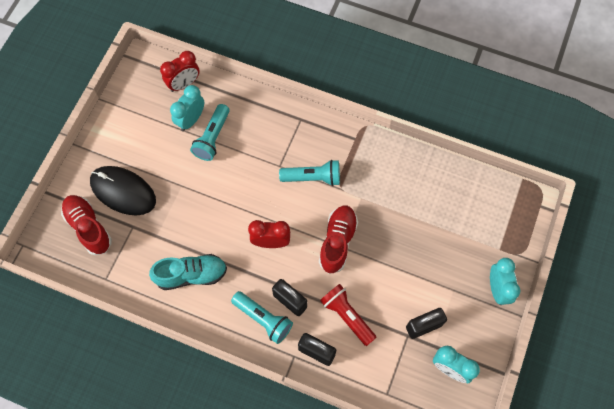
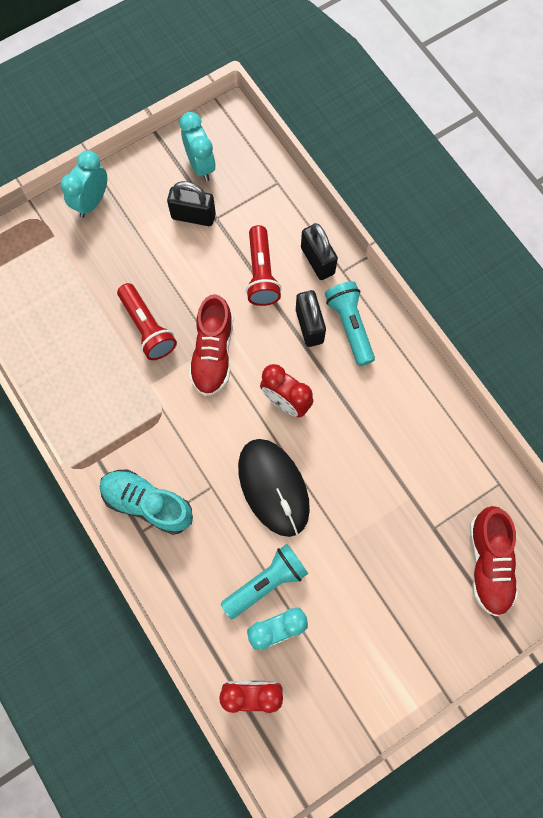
camera: 145 degrees left, 5 degrees up
black mouse [90,166,156,216] -> black mouse moved to [238,439,310,537]
turquoise shoe [149,254,227,290] -> turquoise shoe moved to [99,469,193,535]
turquoise flashlight [279,160,340,186] -> none
red shoe [319,206,358,274] -> red shoe turned 45 degrees counterclockwise [189,294,233,396]
none -> red flashlight [117,283,177,360]

